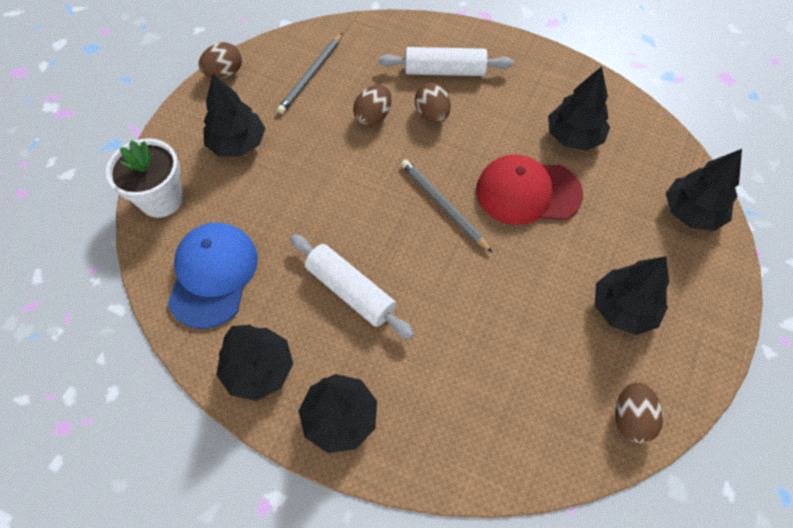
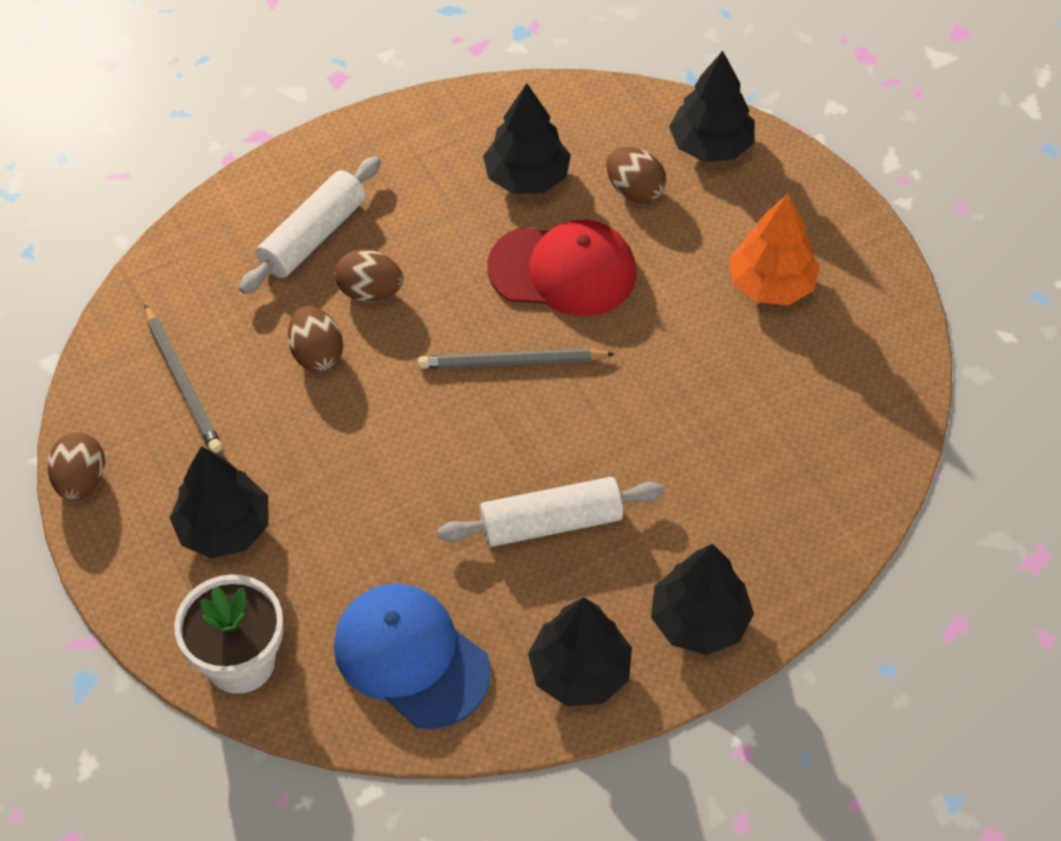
camera: 55 degrees left, 5 degrees down
red cap [476,154,583,225] -> red cap turned 120 degrees counterclockwise [487,220,636,316]
black tree [595,256,669,335] -> orange tree [729,193,820,305]
brown egg [615,382,663,443] -> brown egg moved to [606,147,666,203]

